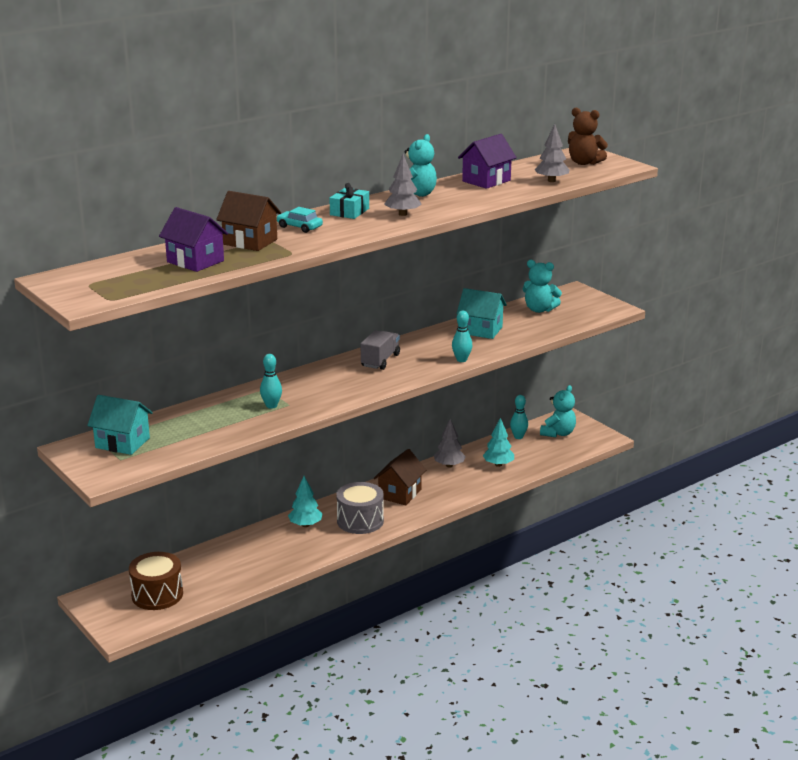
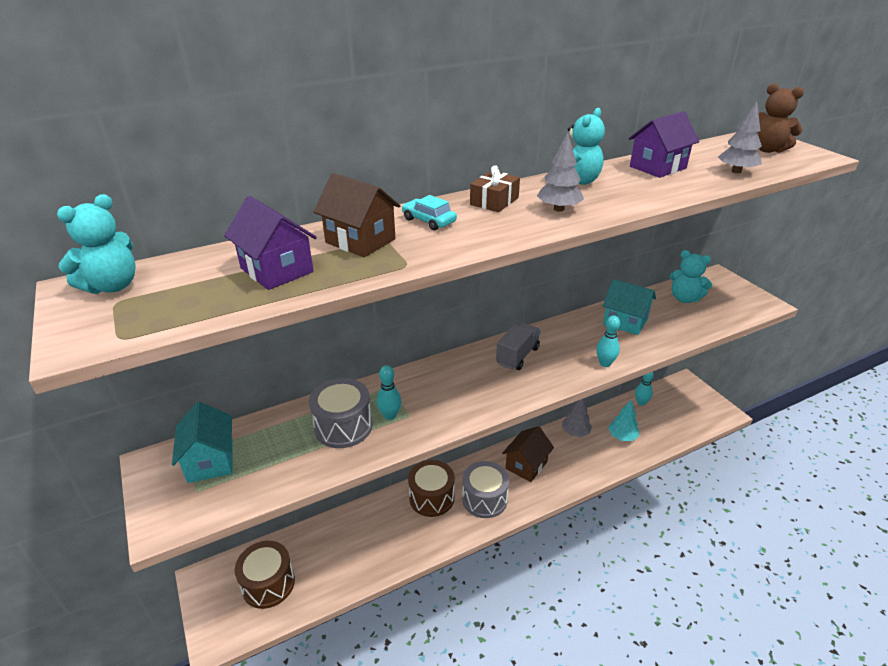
camera: 10 degrees right, 10 degrees up
turquoise house [87,395,153,455] -> turquoise house turned 45 degrees clockwise [172,402,233,483]
turquoise tree [288,476,322,527] -> brown drum [408,460,455,517]
turquoise gift [329,183,369,219] -> brown gift [470,165,520,212]
turquoise teddy bear [540,385,576,437] -> turquoise teddy bear moved to [57,194,136,294]
none -> grey drum [309,378,372,448]

